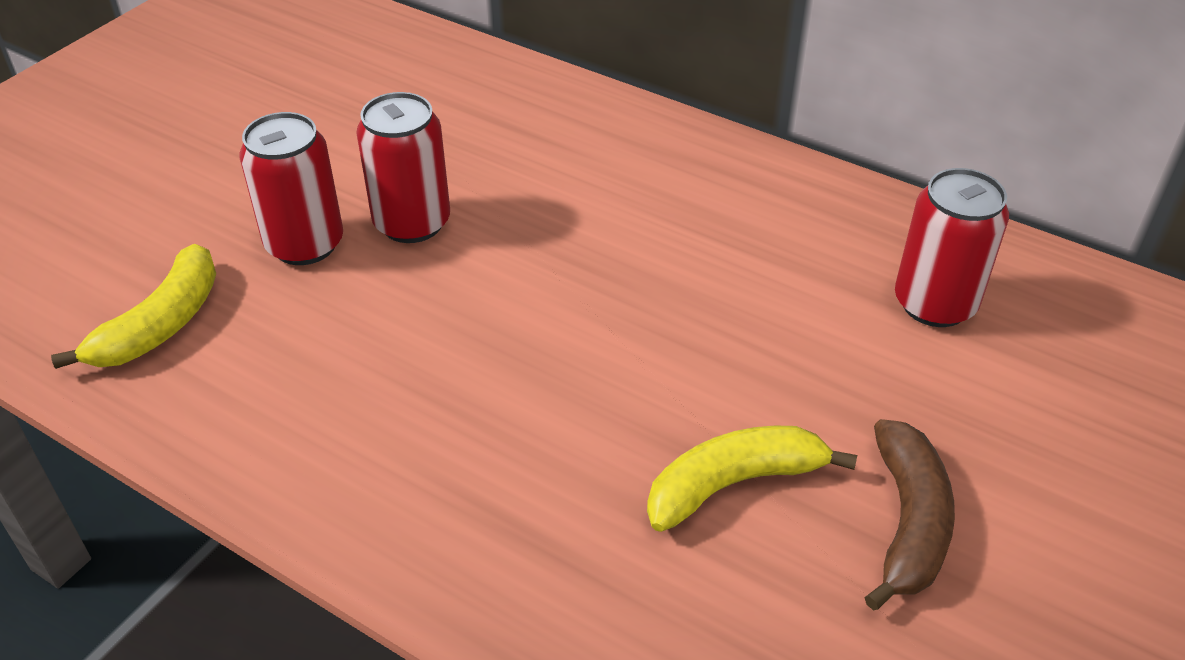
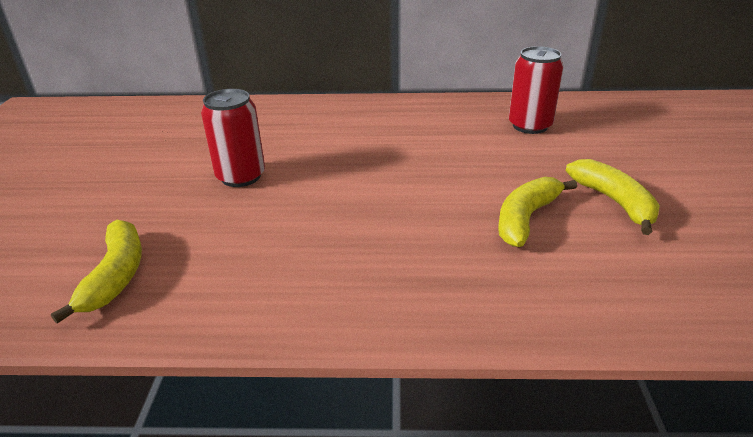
camera: 30 degrees left, 10 degrees down
red can [240,112,343,265] -> none
brown banana [864,419,955,611] -> yellow banana [566,159,660,235]

